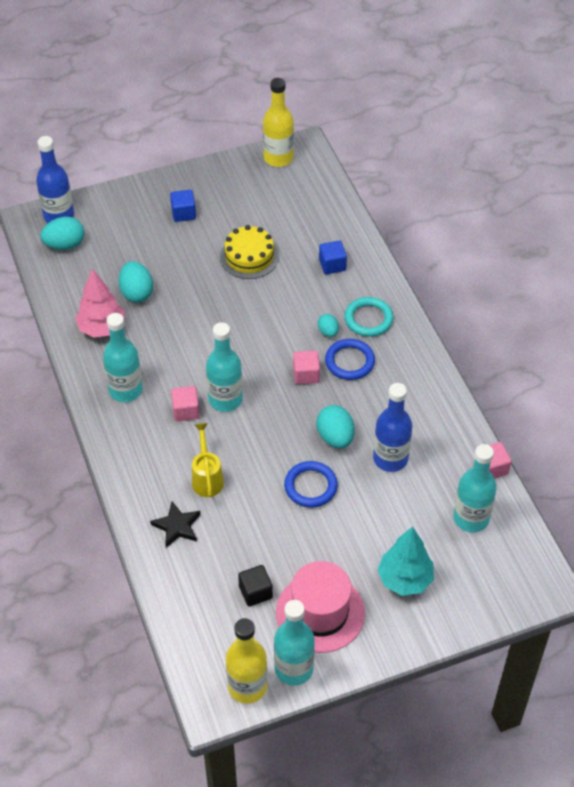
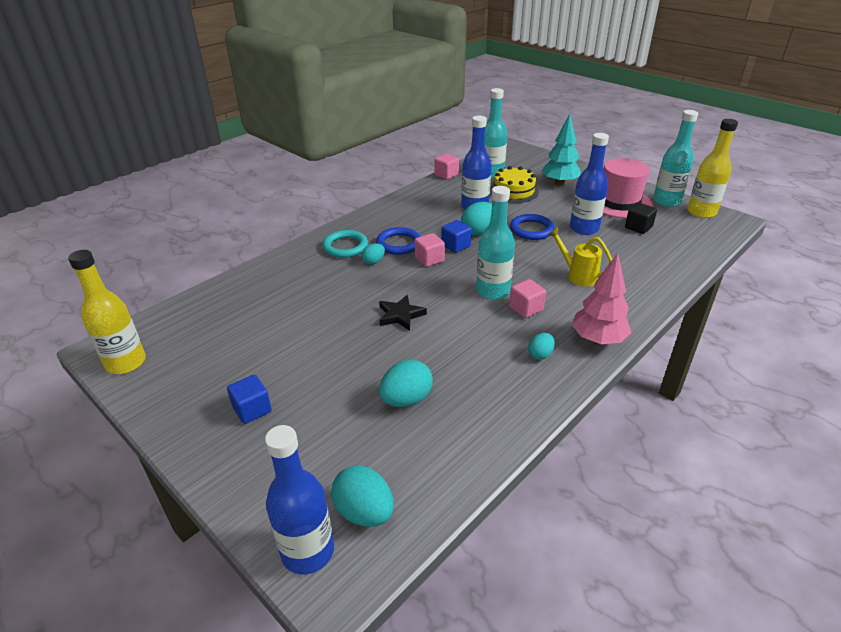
camera: 115 degrees left, 15 degrees down
pink tree [75,269,125,338] -> pink tree moved to [572,253,631,345]
turquoise bottle [103,313,143,402] -> turquoise egg [528,333,555,360]
black star [150,501,201,548] -> black star moved to [379,295,427,331]
yellow watering can [192,423,224,497] -> yellow watering can turned 75 degrees clockwise [548,227,613,287]
yellow cake [220,225,279,279] -> yellow cake moved to [490,166,539,203]
blue cube [319,241,347,274] -> blue cube moved to [441,220,472,253]
none -> blue bottle [570,133,609,235]

